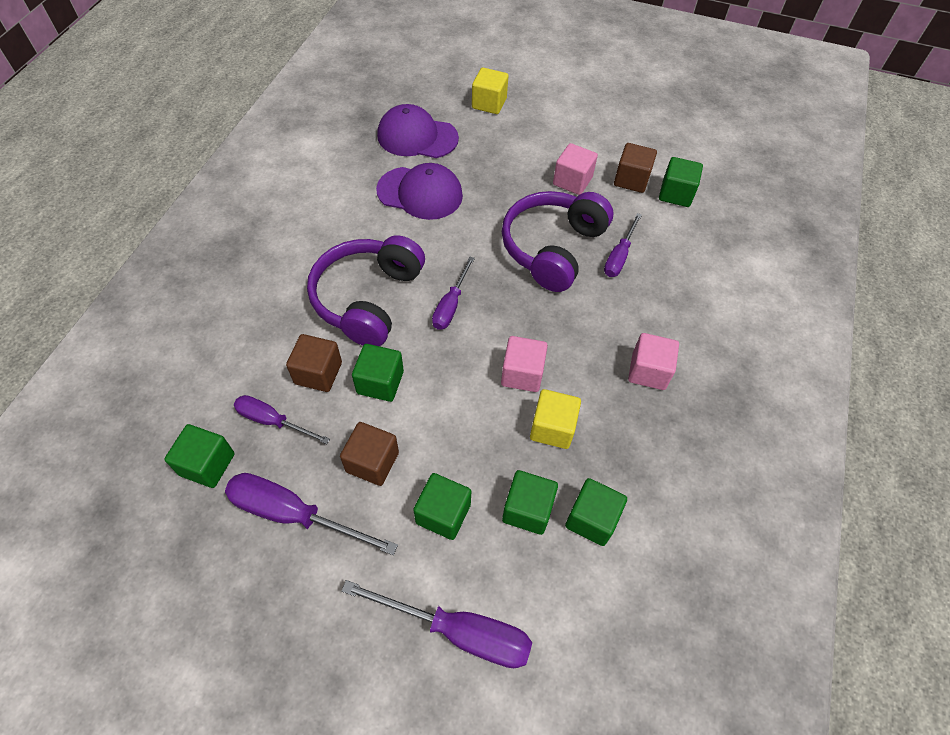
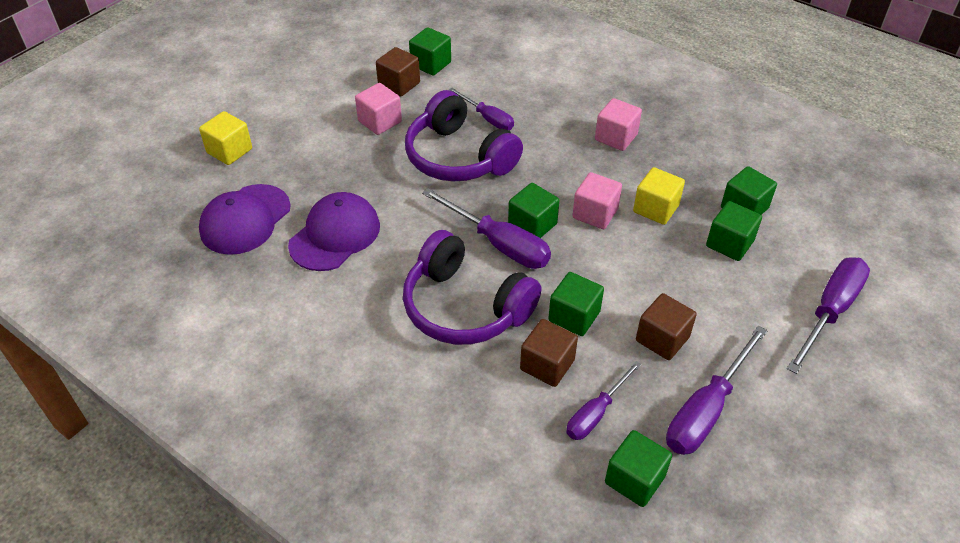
camera: 70 degrees left, 10 degrees down
green cube [413,473,471,540] -> green cube moved to [508,183,559,238]
purple screwdriver [432,257,475,330] -> purple screwdriver [422,188,551,269], size x1.59

